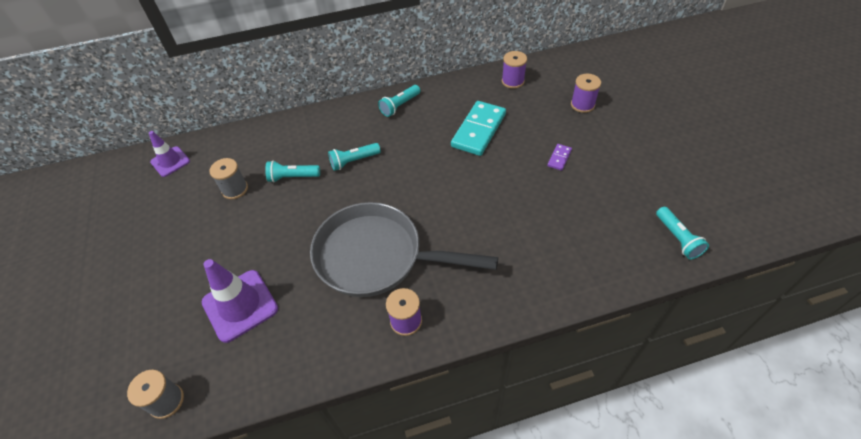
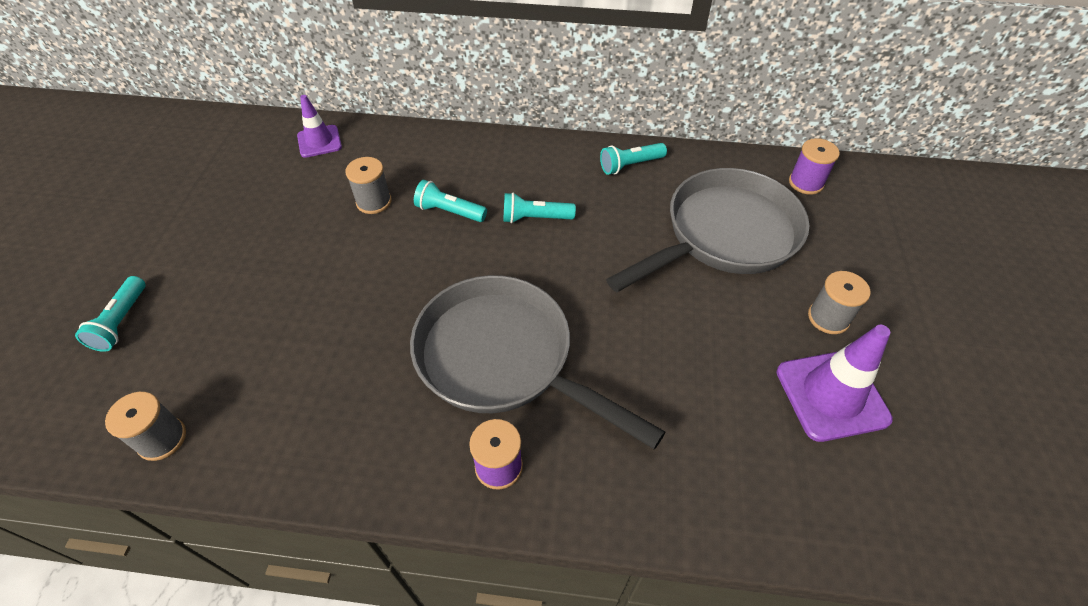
camera: 20 degrees right, 0 degrees up
purple traffic cone [202,259,278,343] -> purple traffic cone moved to [776,325,893,442]
turquoise domino [451,101,506,156] -> grey pan [606,168,809,292]
purple domino [547,144,572,171] -> grey spool [808,271,870,334]
purple spool [571,74,601,113] -> none
turquoise flashlight [656,207,709,260] -> turquoise flashlight moved to [75,276,146,352]

